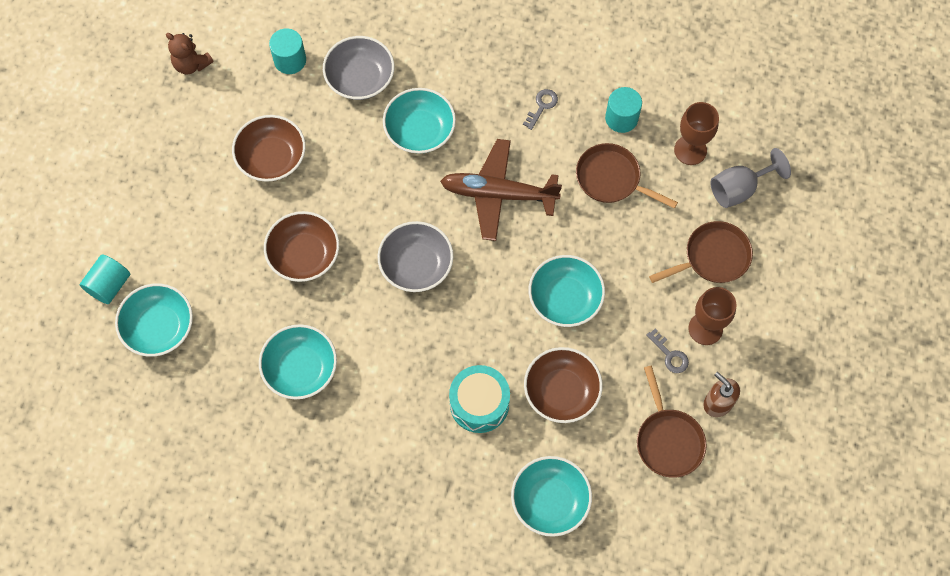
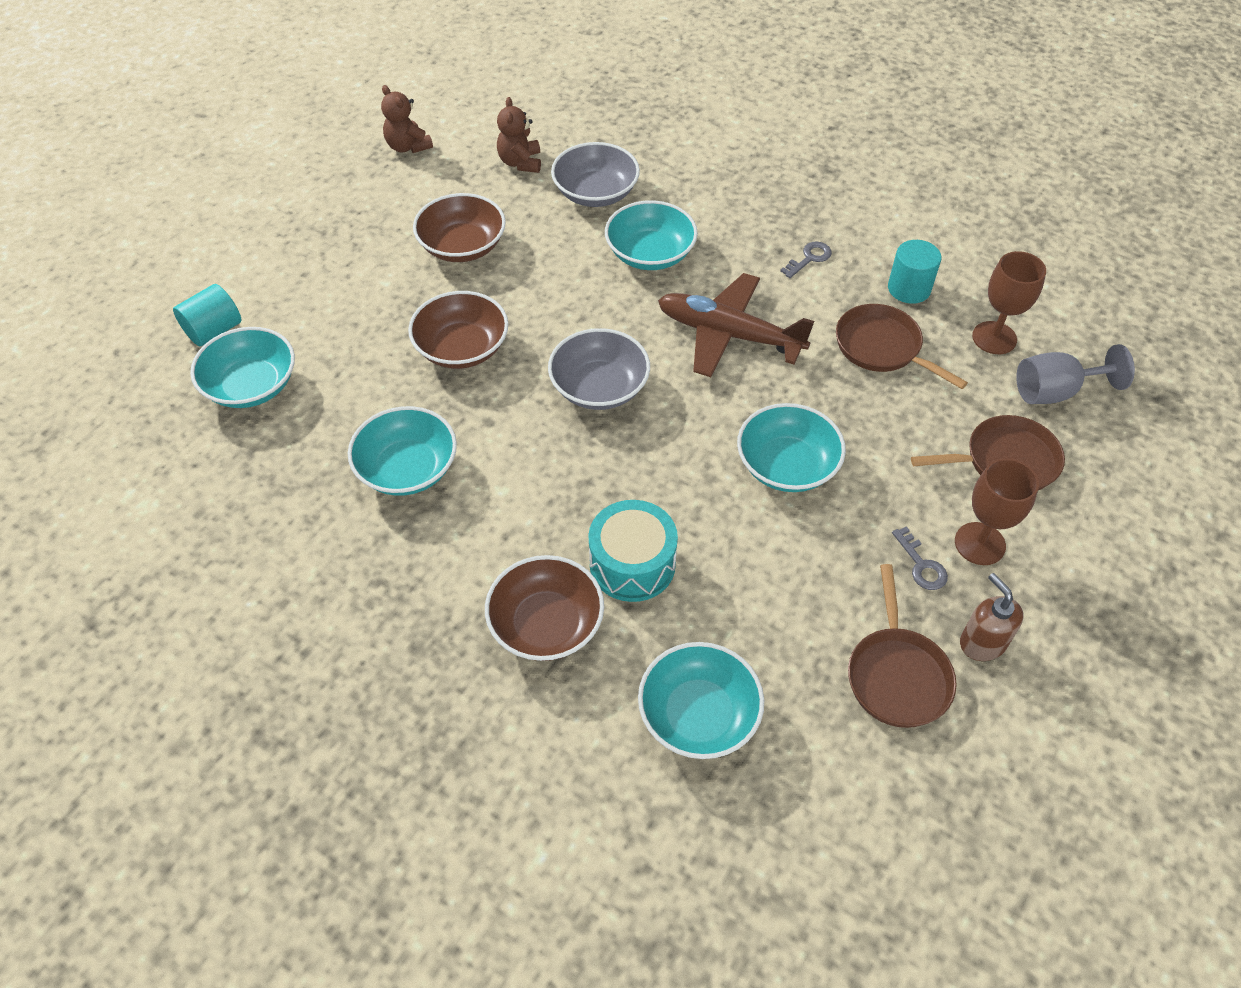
camera: 15 degrees right, 15 degrees down
turquoise cylinder [269,28,306,74] -> brown teddy bear [497,97,541,173]
brown bowl [524,347,603,423] -> brown bowl moved to [485,555,604,661]

